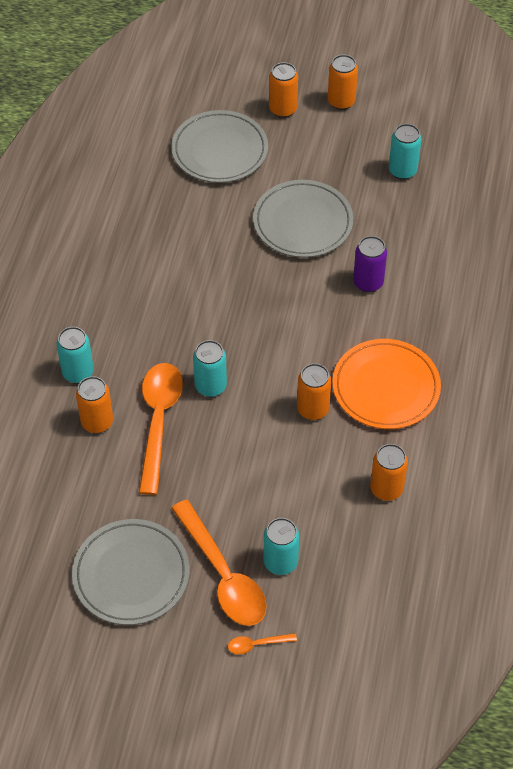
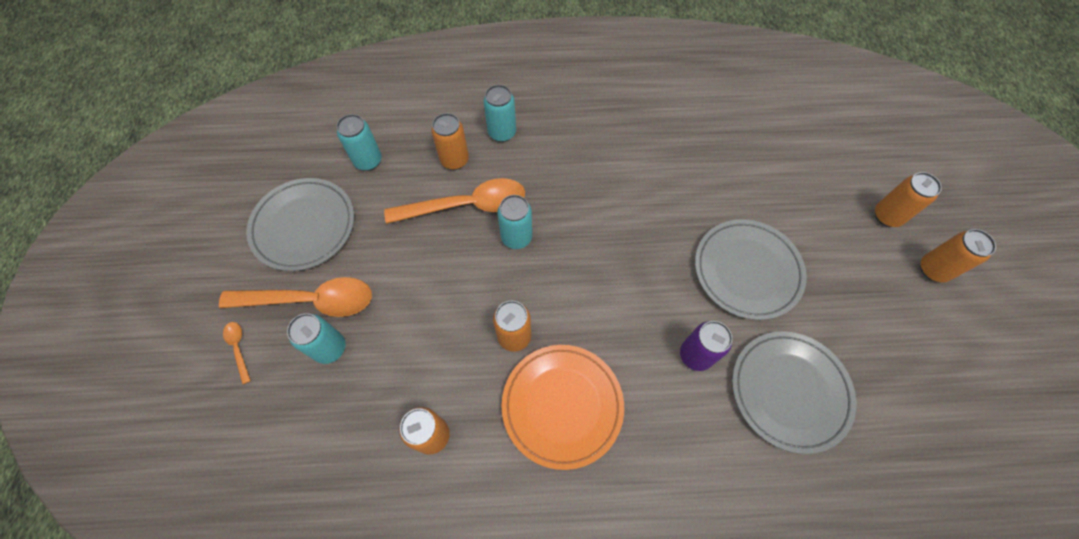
camera: 75 degrees right, 10 degrees up
grey plate [171,110,268,183] -> grey plate moved to [732,331,857,454]
orange spoon [171,499,267,626] -> orange spoon turned 135 degrees counterclockwise [219,277,372,317]
turquoise can [389,124,422,180] -> turquoise can moved to [336,114,382,171]

